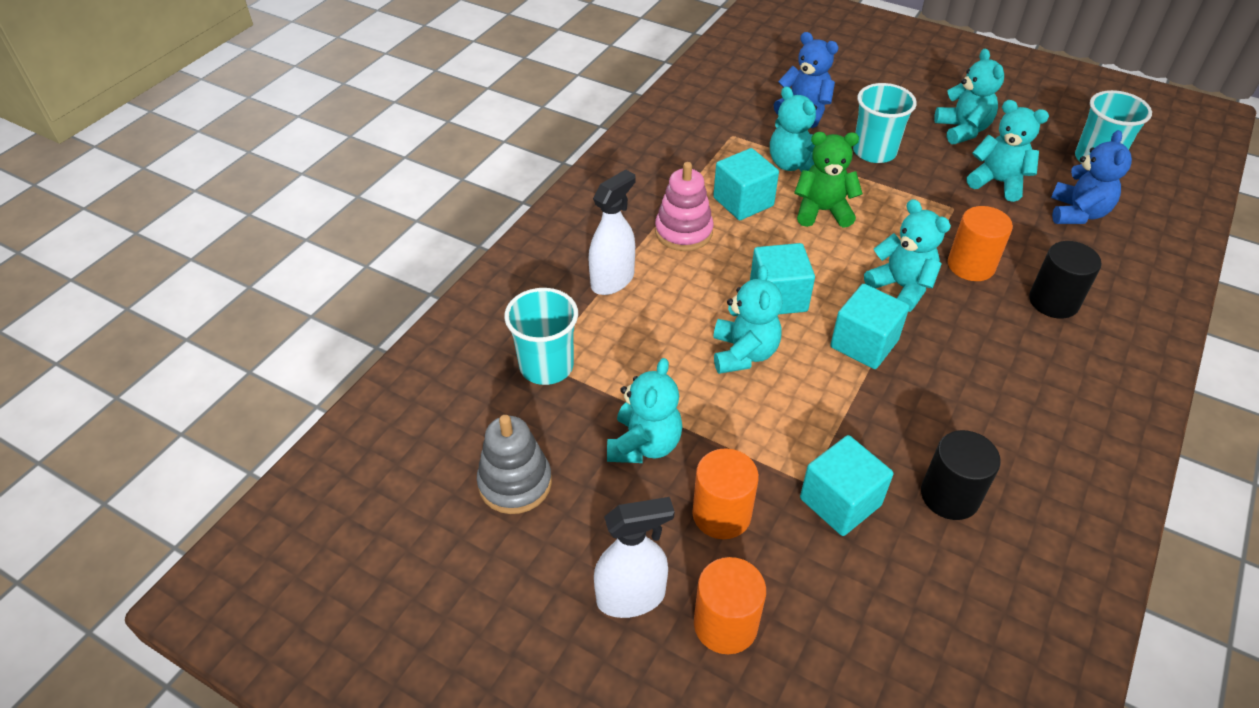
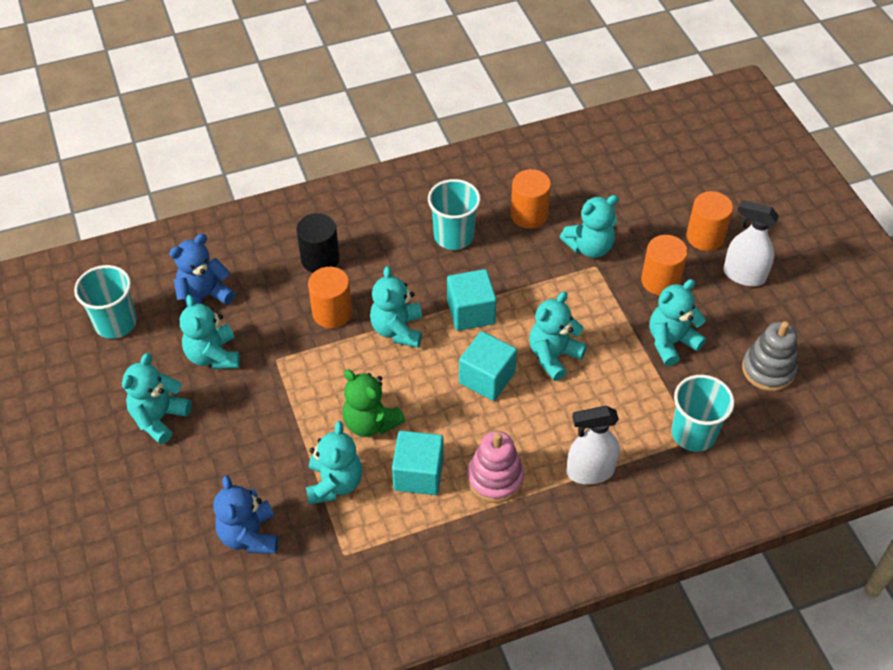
camera: 140 degrees left, 5 degrees up
turquoise cube [800,435,893,536] -> turquoise teddy bear [560,195,619,258]
turquoise cup [853,83,917,163] -> turquoise cup moved to [428,179,481,250]
black cylinder [921,430,1001,520] -> orange cylinder [511,169,551,229]

